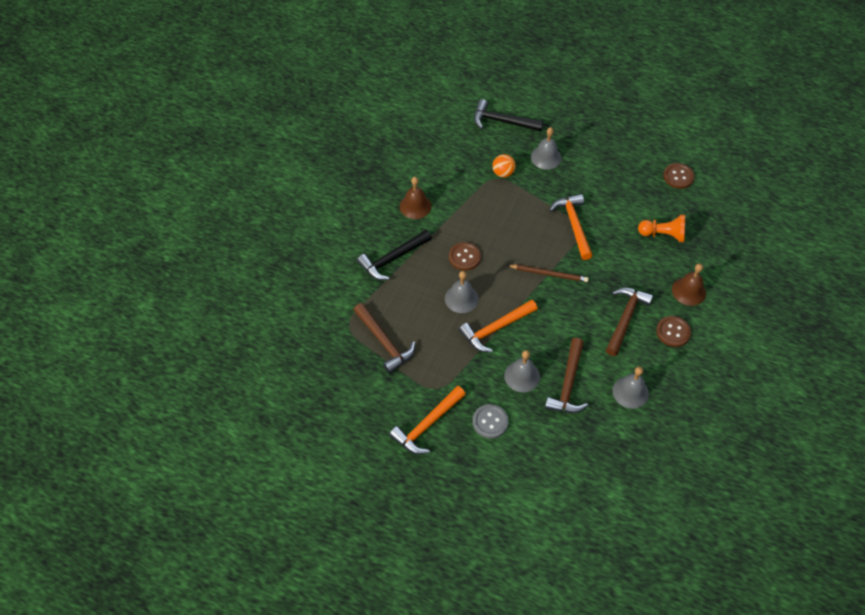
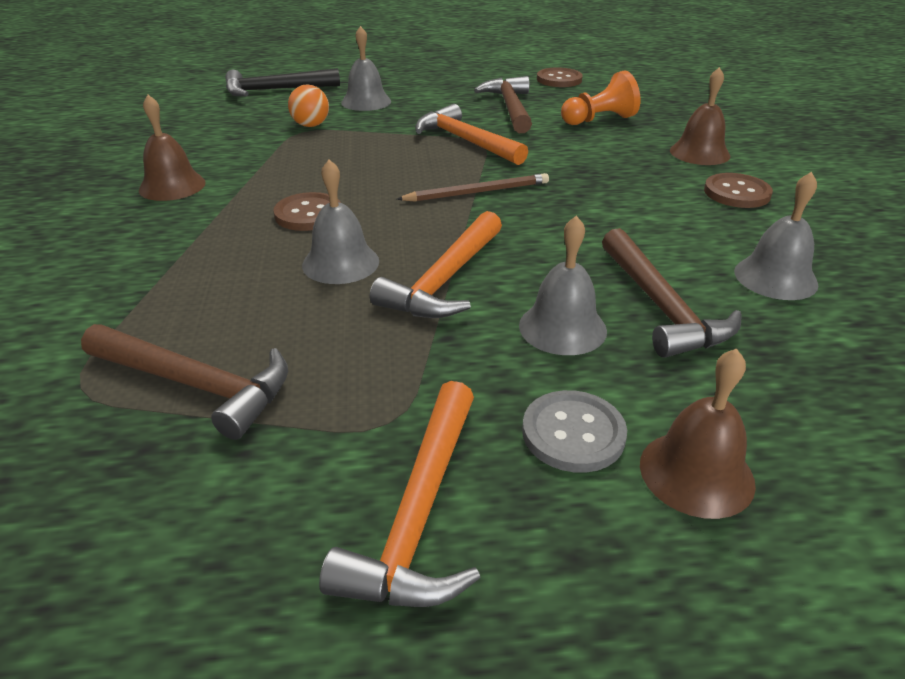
camera: 30 degrees left, 20 degrees down
black hammer [357,230,432,280] -> none
brown hammer [606,288,653,356] -> brown hammer moved to [474,76,532,133]
none -> brown bell [640,349,756,519]

